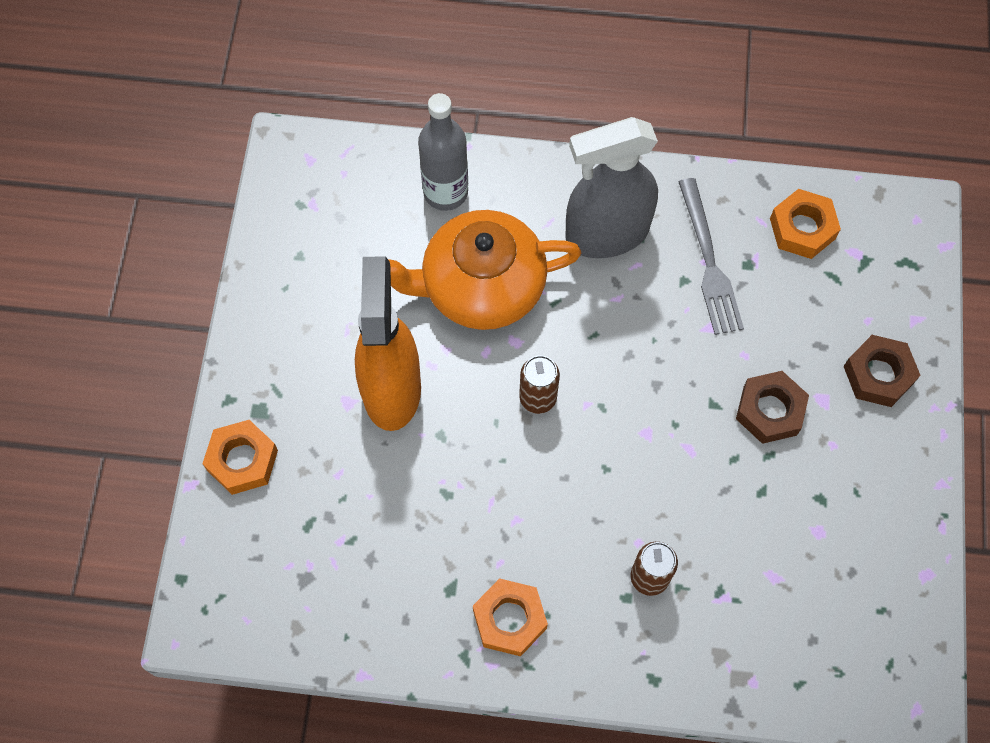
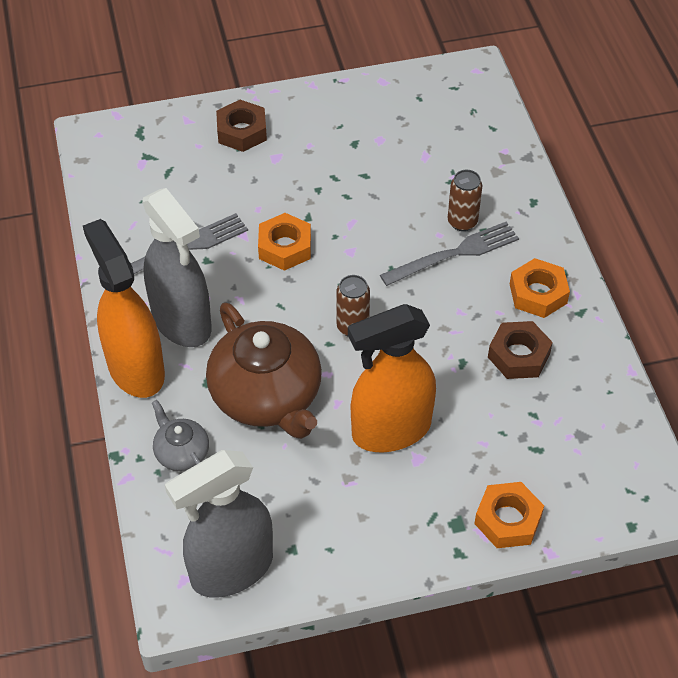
camera: 110 degrees left, 15 degrees down
orange teapot [389,210,581,330] -> brown teapot [206,303,322,439]
grey bottle [418,93,468,211] -> grey teapot [152,400,209,471]
brown nut [736,371,809,444] -> brown nut moved to [488,321,553,379]
orange nut [770,189,841,259] -> orange nut moved to [258,213,311,271]
none -> orange spray bottle [83,219,165,398]
none -> grey spray bottle [165,450,273,598]
none -> grey fork [380,222,519,286]

